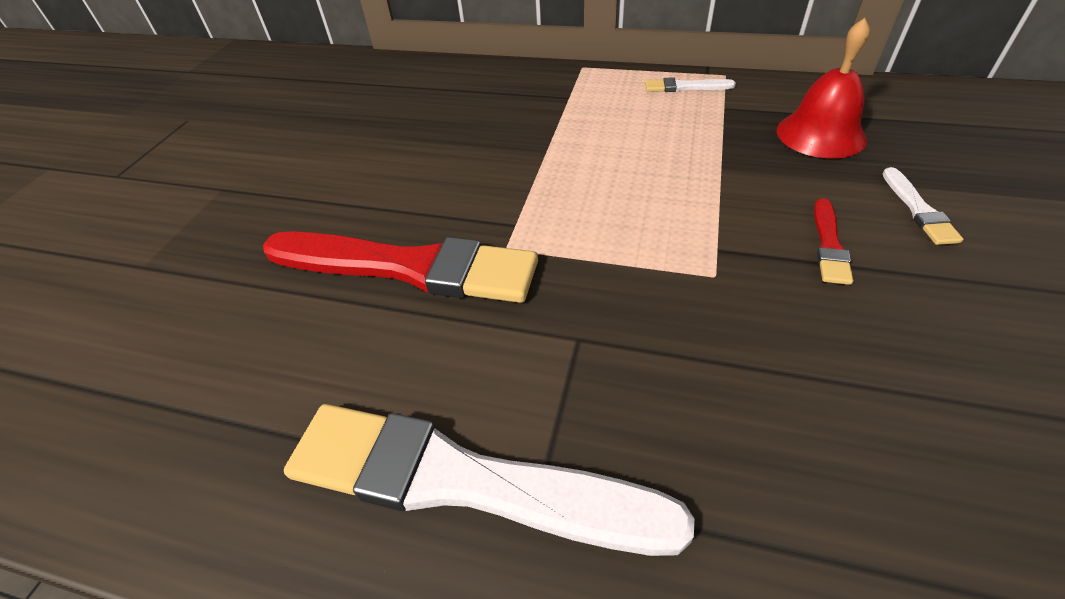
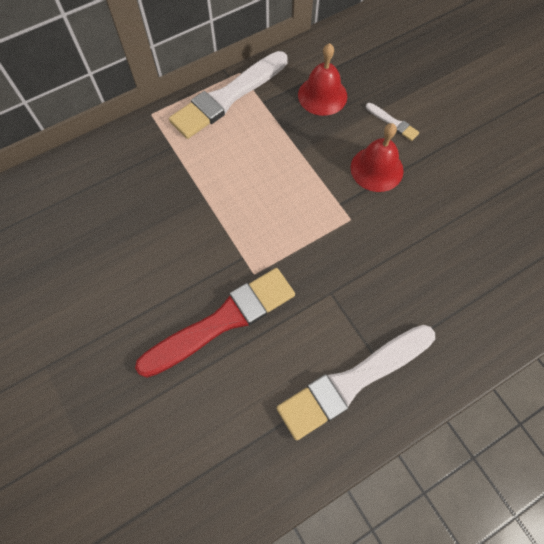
camera: 50 degrees left, 20 degrees up
white brush [645,77,736,92] -> white brush [169,51,288,139], size x2.37
red brush [814,198,853,285] -> red bell [351,123,404,192]

